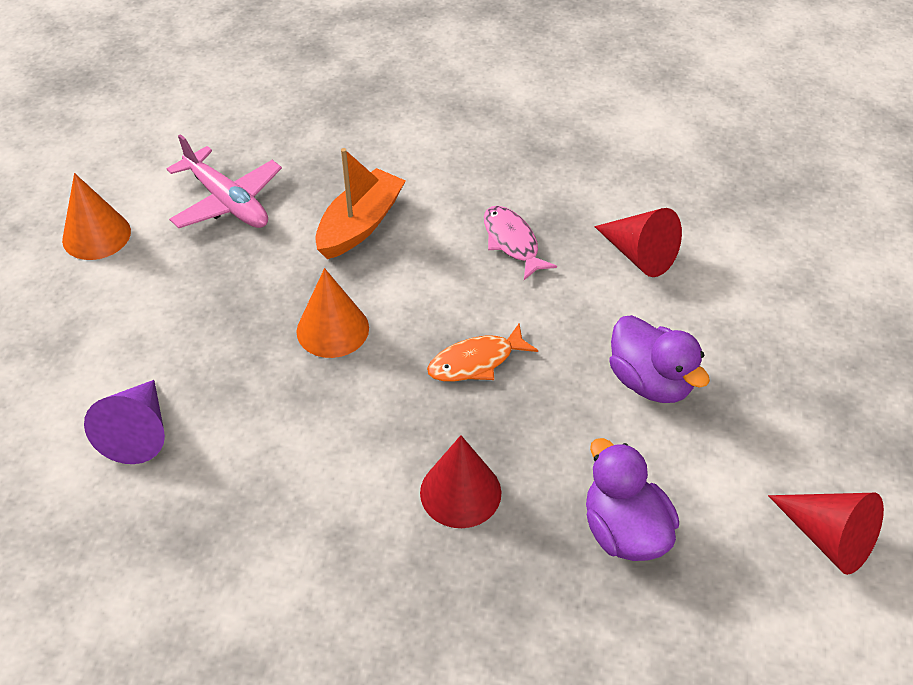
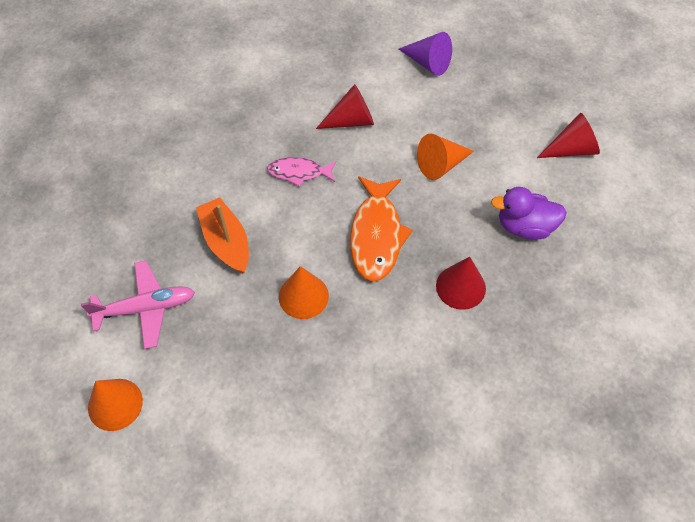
camera: 60 degrees left, 10 degrees up
purple cone [84,380,165,464] -> purple cone moved to [399,32,452,76]
orange fish [427,324,538,382] -> orange fish [350,176,413,281], size x1.69
purple duck [609,315,710,403] -> orange cone [417,133,474,180]

